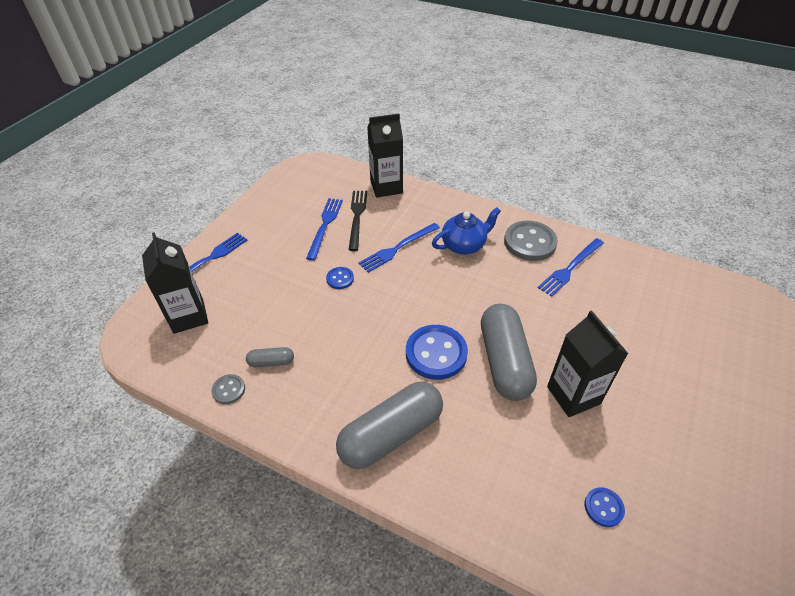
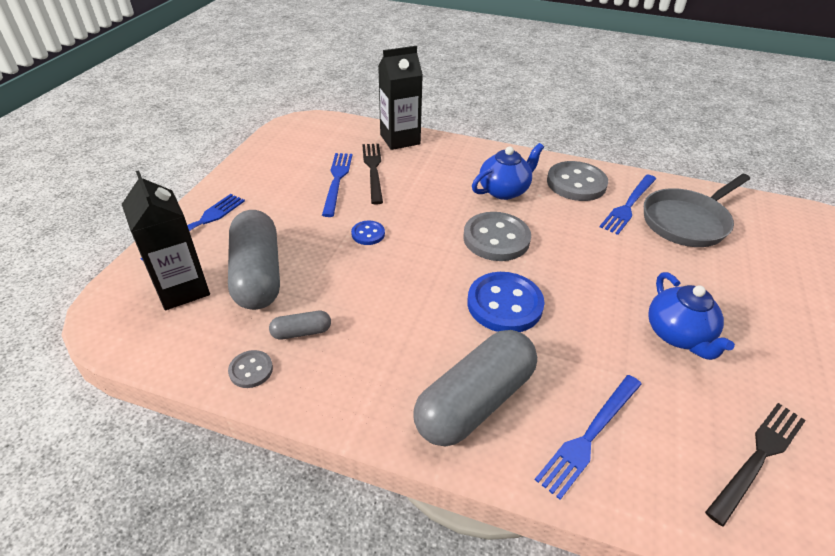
camera: 10 degrees left, 5 degrees down
blue fork [358,223,440,273] -> blue fork moved to [535,375,642,500]
grey capsule [481,304,537,401] -> grey capsule moved to [228,210,280,310]
black carton [547,310,628,417] -> blue teapot [648,272,735,360]
blue button [585,487,625,527] -> black fork [705,403,806,527]
none -> grey button [463,212,531,261]
none -> grey pan [644,174,750,247]

